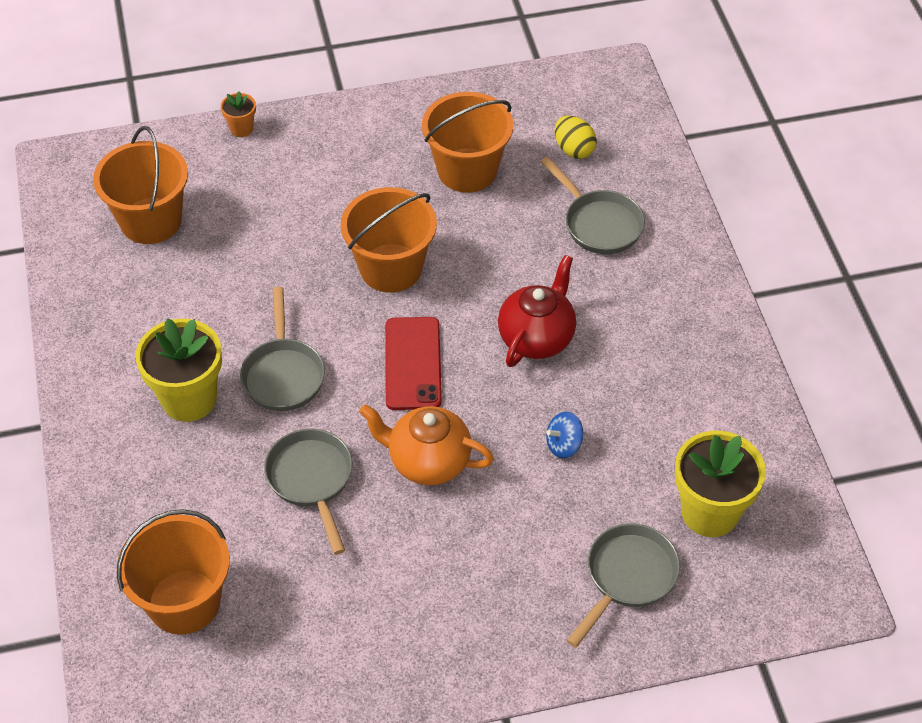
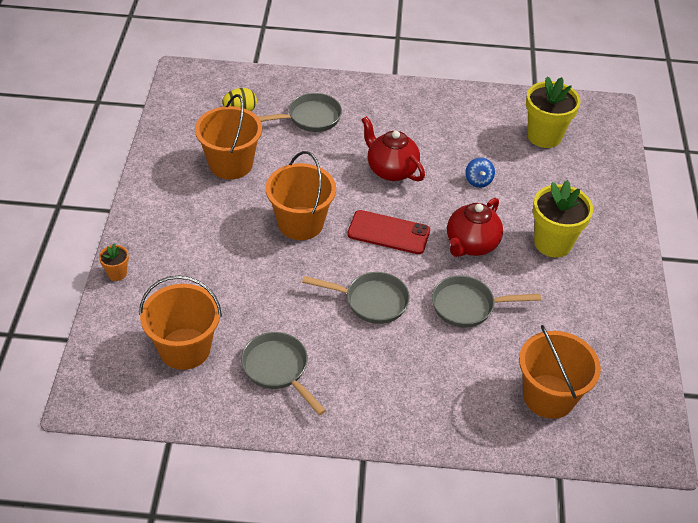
camera: 75 degrees left, 5 degrees down
yellow flower pot [135,319,222,422] -> yellow flower pot moved to [533,180,593,257]
orange teapot [359,404,494,485] -> red teapot [447,198,503,257]
grey pan [567,523,680,648] -> grey pan moved to [241,332,326,415]

